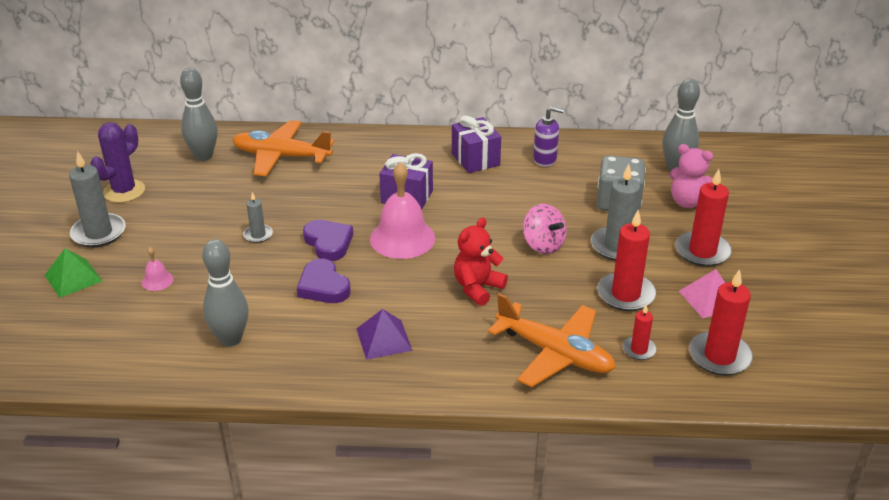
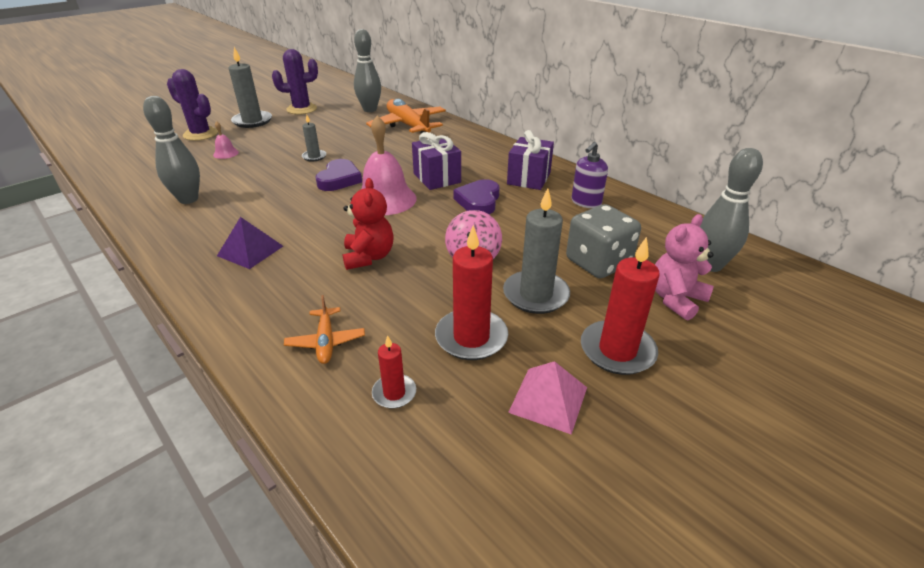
camera: 45 degrees right, 0 degrees up
green pyramid [45,249,102,298] -> purple cactus [167,69,218,141]
purple heart [297,259,351,303] -> purple heart moved to [453,179,500,214]
red teddy bear [454,217,508,306] -> red teddy bear turned 90 degrees clockwise [343,178,394,270]
orange plane [488,293,616,387] -> orange plane [284,295,365,364], size x0.51
purple soap dispenser [533,107,564,167] -> purple soap dispenser turned 75 degrees clockwise [572,142,608,208]
pink teddy bear [669,144,713,208] -> pink teddy bear turned 60 degrees clockwise [655,214,714,321]
red candle [689,269,753,376] -> none

